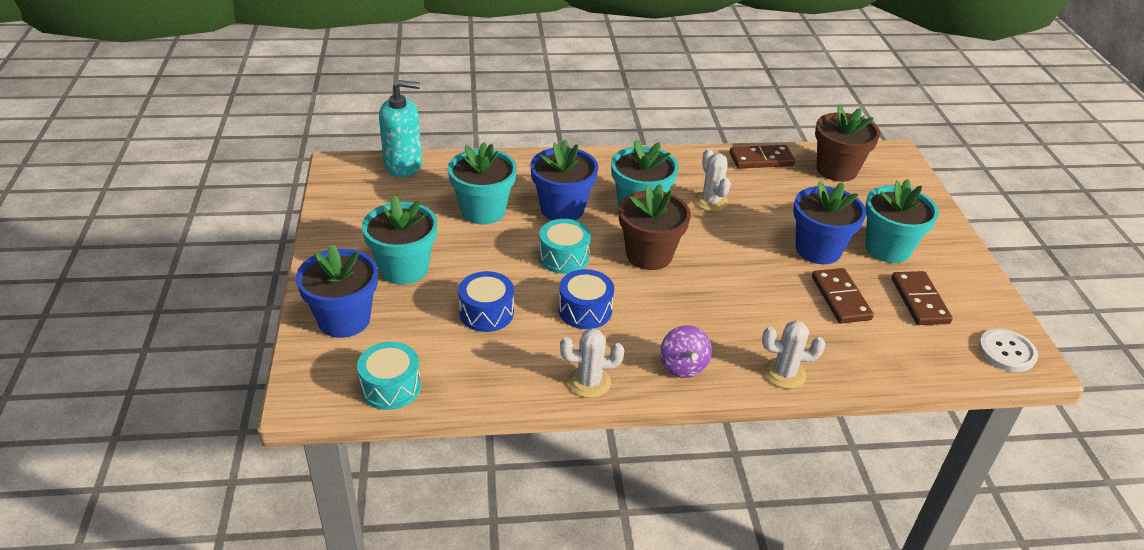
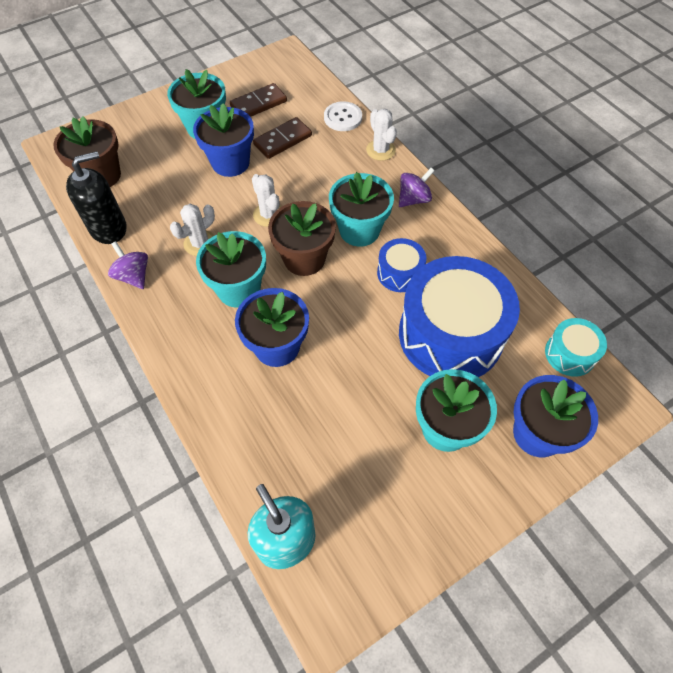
camera: 115 degrees left, 20 degrees up
turquoise flower pot [448,142,517,224] -> turquoise flower pot moved to [329,172,394,247]
blue drum [458,271,514,332] -> blue drum [399,256,520,377], size x2.14
turquoise drum [539,219,591,274] -> none
white cactus [560,328,624,398] -> white cactus moved to [252,174,282,227]
brown domino [730,145,795,169] -> black soap dispenser [66,151,127,244]
white button [978,329,1038,372] -> white button moved to [324,101,362,131]
none -> purple spinning top [108,241,148,289]

